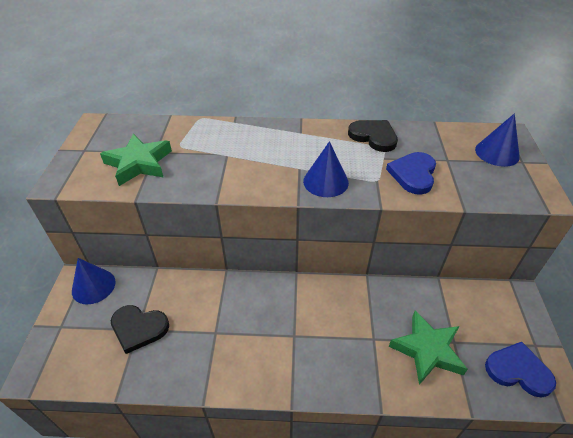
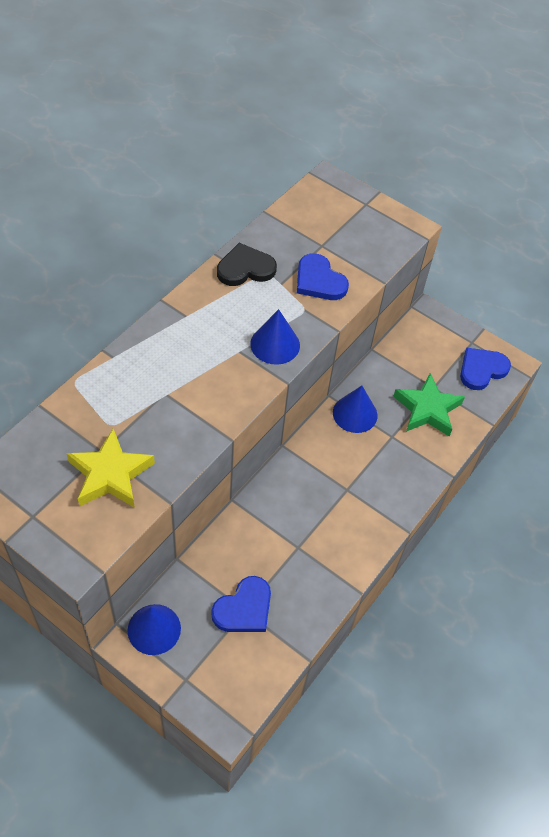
camera: 60 degrees left, 10 degrees up
green star [100,134,172,186] -> yellow star [67,429,155,508]
black heart [111,305,169,354] -> blue heart [211,576,271,632]
blue cone [475,113,520,167] -> blue cone moved to [333,386,377,433]

